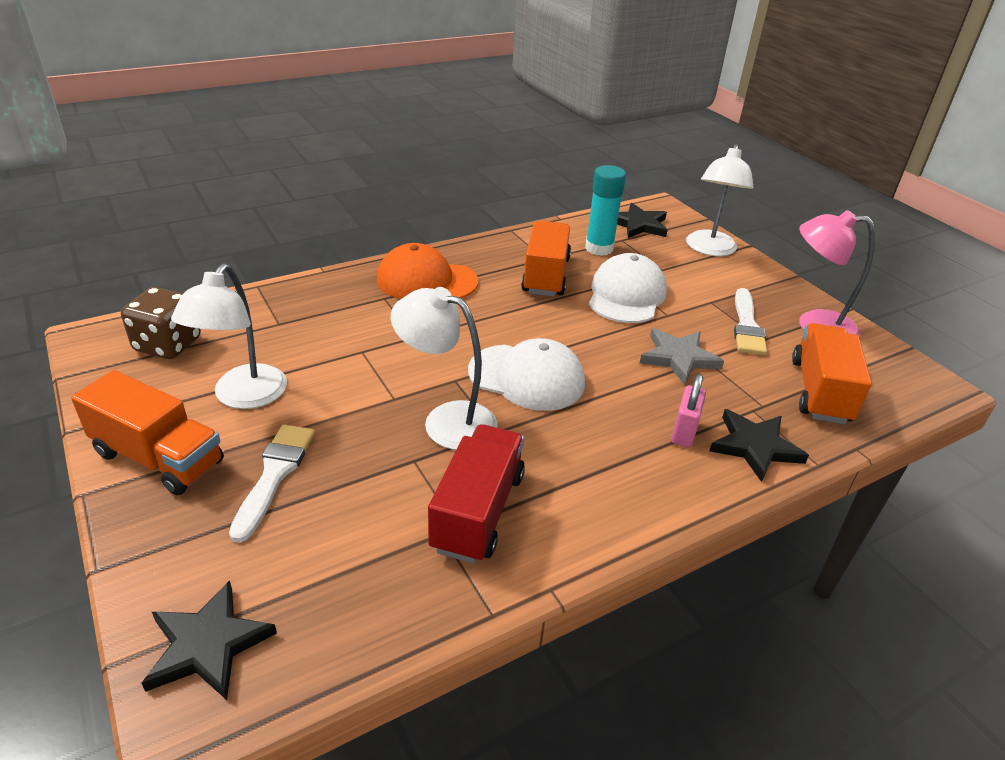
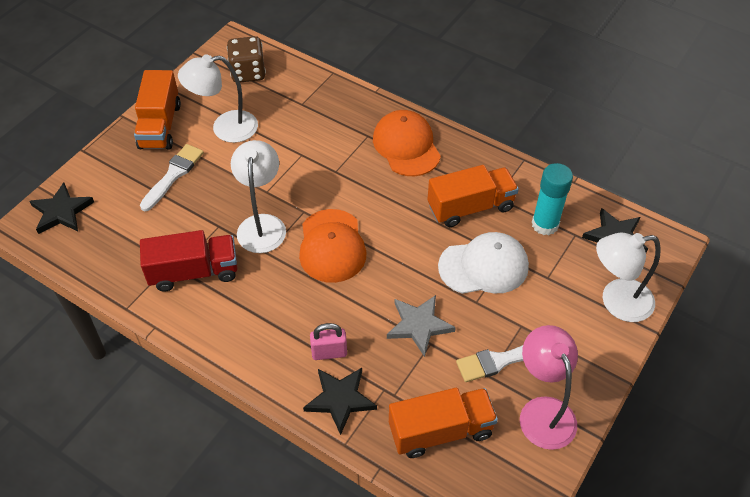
camera: 65 degrees right, 15 degrees up
white brush [229,424,315,543] -> white brush turned 45 degrees counterclockwise [140,144,204,211]
white cap [468,338,585,411] -> orange cap [299,209,366,283]

